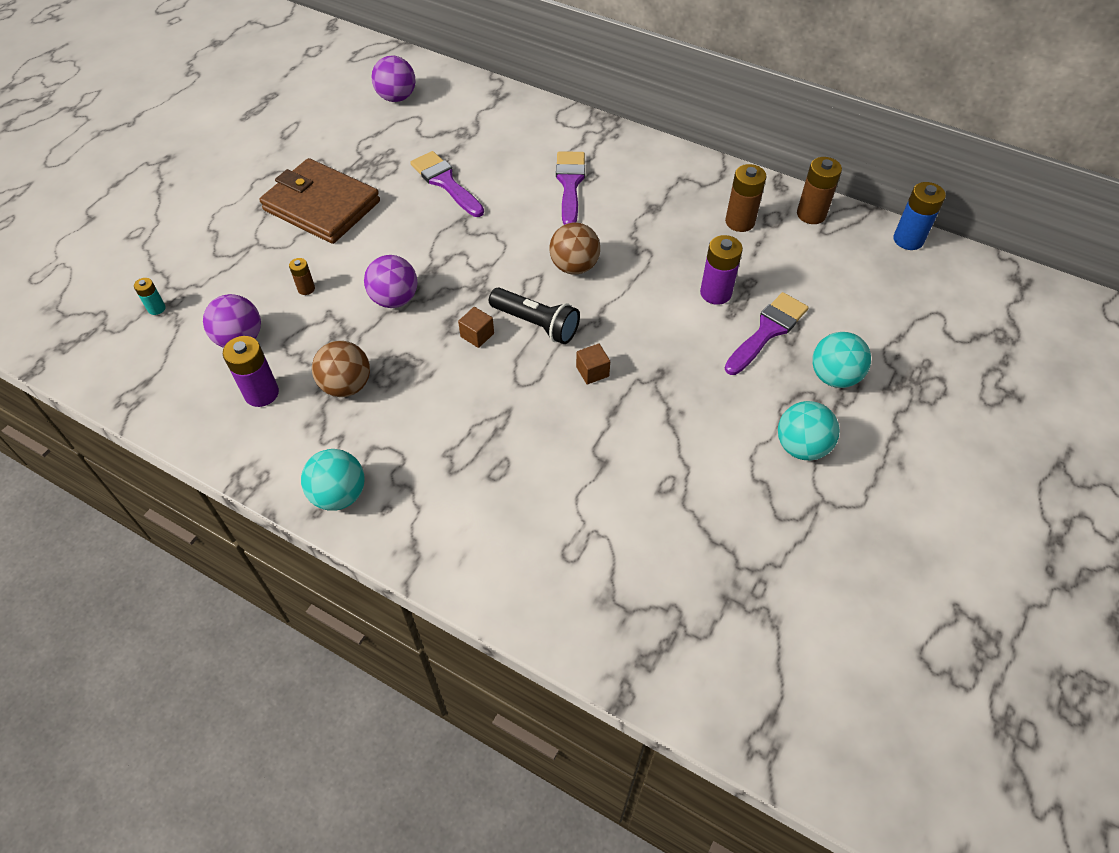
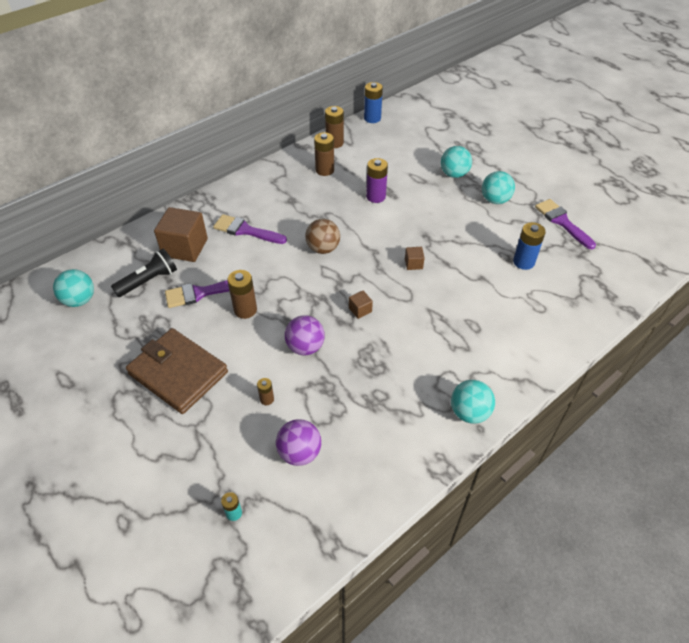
camera: 70 degrees left, 5 degrees down
purple battery [223,336,279,407] -> none
brown wallet [260,158,380,244] -> brown wallet turned 75 degrees clockwise [126,328,228,414]
brown ball [312,341,370,397] -> none
purple ball [372,56,416,102] -> turquoise ball [53,269,94,307]
black flashlight [489,287,580,344] -> black flashlight moved to [111,249,177,297]
purple brush [725,292,809,375] -> purple brush moved to [535,199,596,249]
none -> brown cube [154,207,208,262]
none -> brown battery [227,270,257,319]
none -> blue battery [513,222,546,270]

